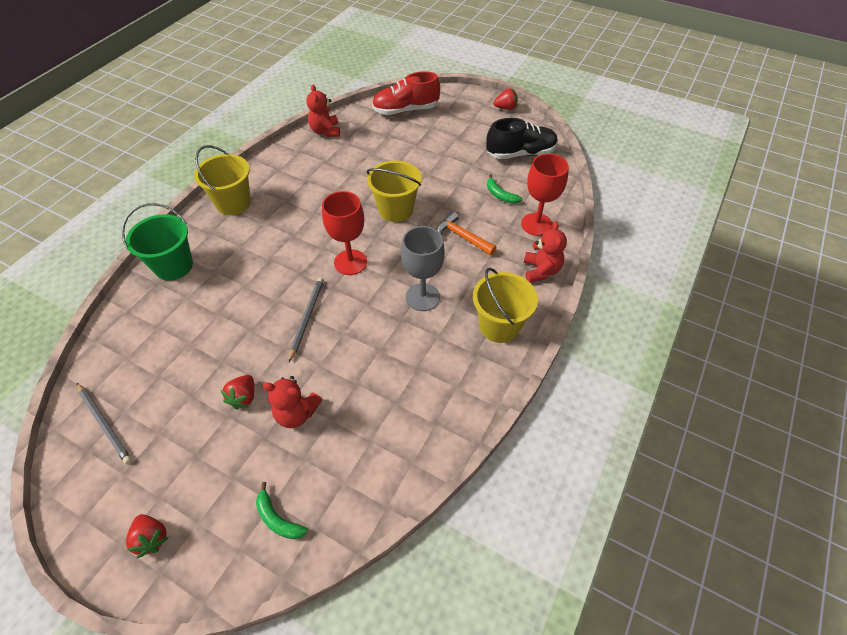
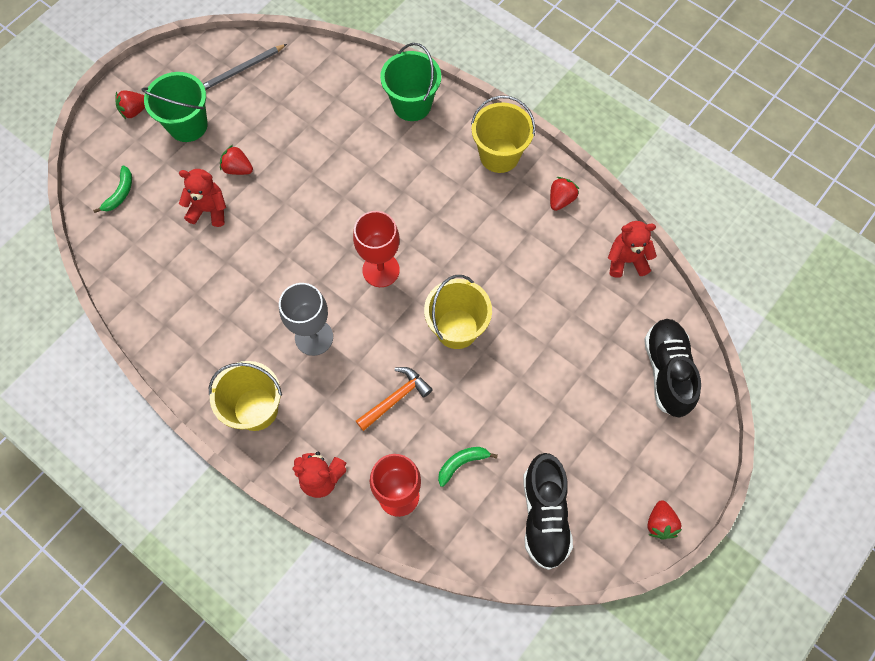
camera: 100 degrees right, 15 degrees up
green banana [256,482,308,539] -> green banana turned 150 degrees clockwise [93,166,132,213]
red teddy bear [263,376,322,428] -> red teddy bear turned 75 degrees clockwise [179,169,226,227]
grey pencil [289,278,324,362] -> none
red shoe [372,71,440,115] -> black shoe [644,319,701,417]
none -> green bucket [142,72,208,142]
none -> red strawberry [550,177,579,211]

